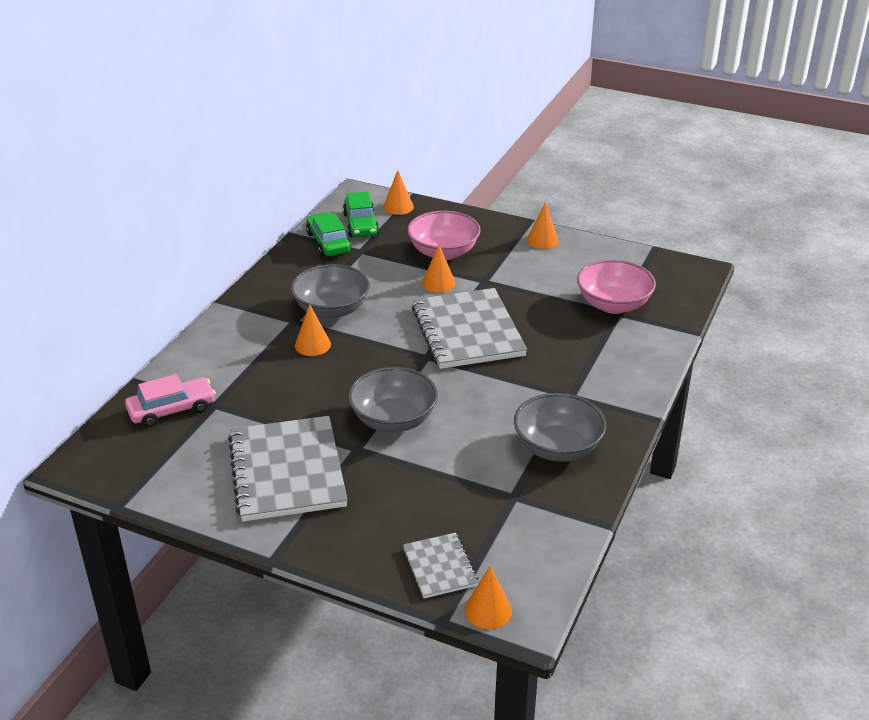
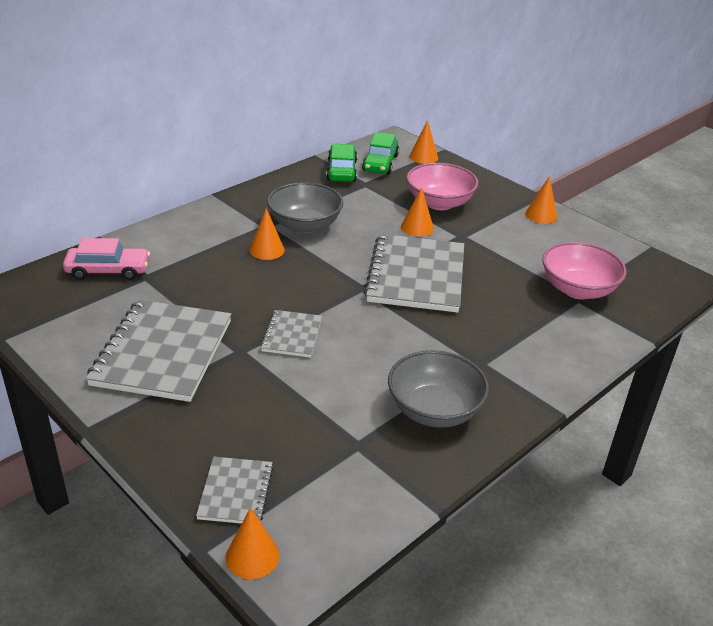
camera: 20 degrees right, 0 degrees up
grey bowl [348,367,438,432] -> grey notebook [260,310,322,358]

